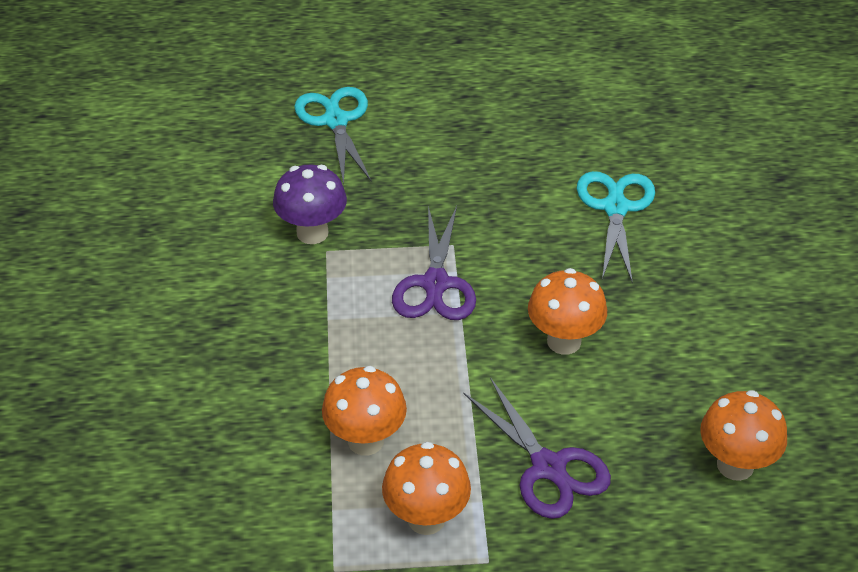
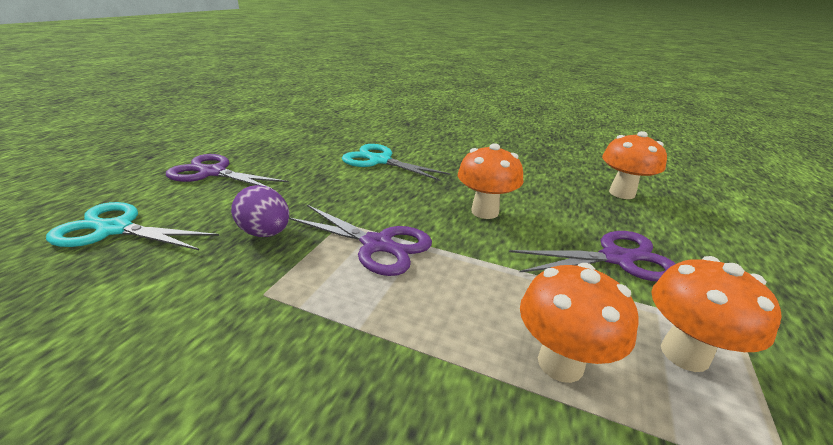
camera: 65 degrees left, 15 degrees down
purple mushroom [273,165,347,244] -> none
none -> purple scissors [166,154,289,190]
none -> purple egg [231,185,289,237]

